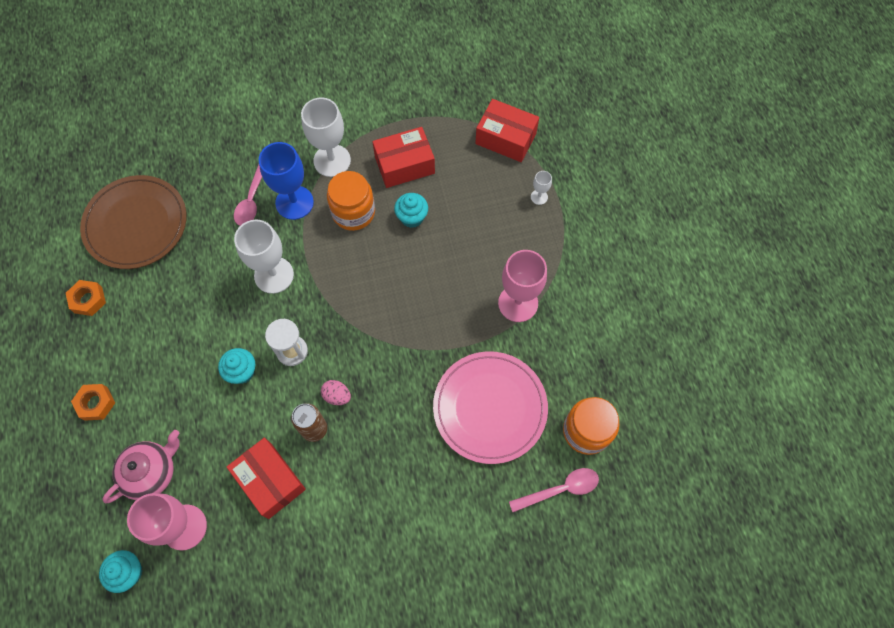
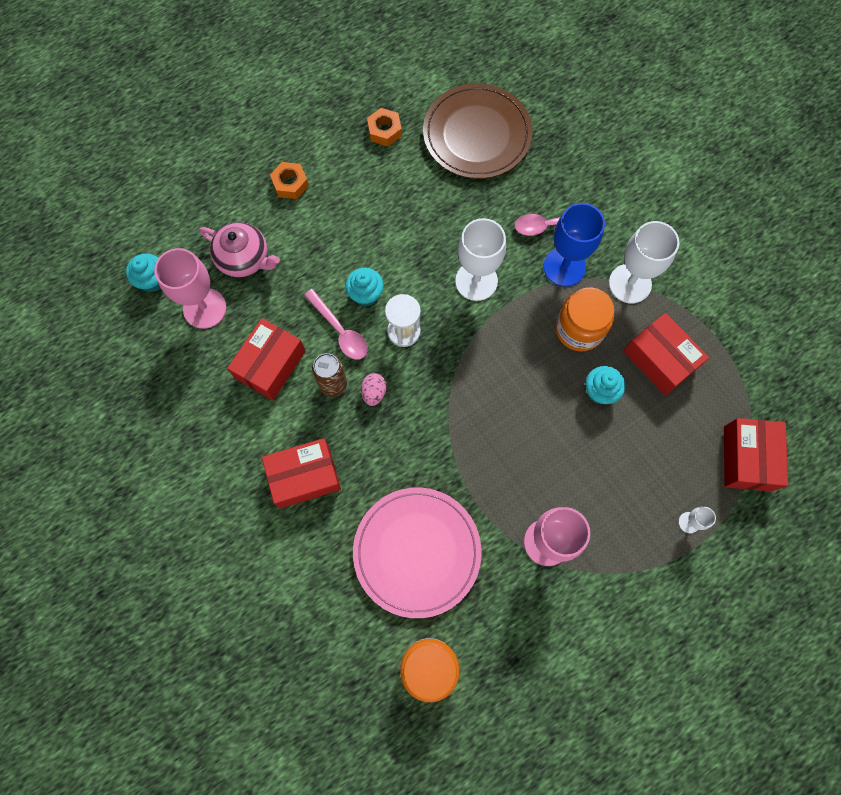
camera: 70 degrees right, 5 degrees up
pink spoon [509,468,599,512] -> pink spoon moved to [304,289,368,360]
none -> red box [262,438,341,509]

